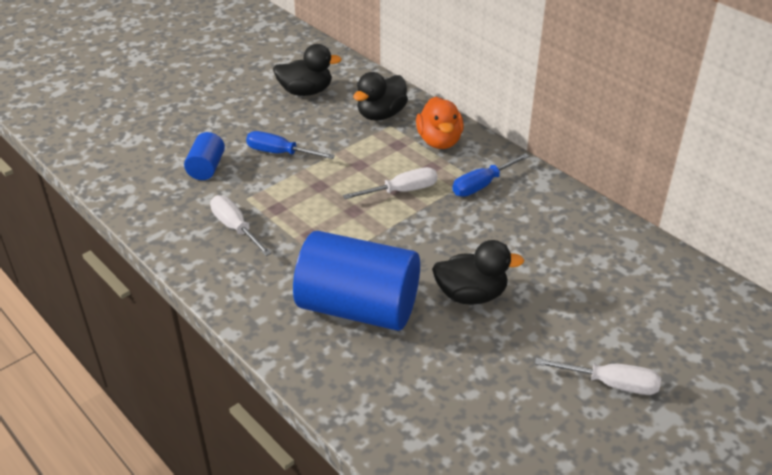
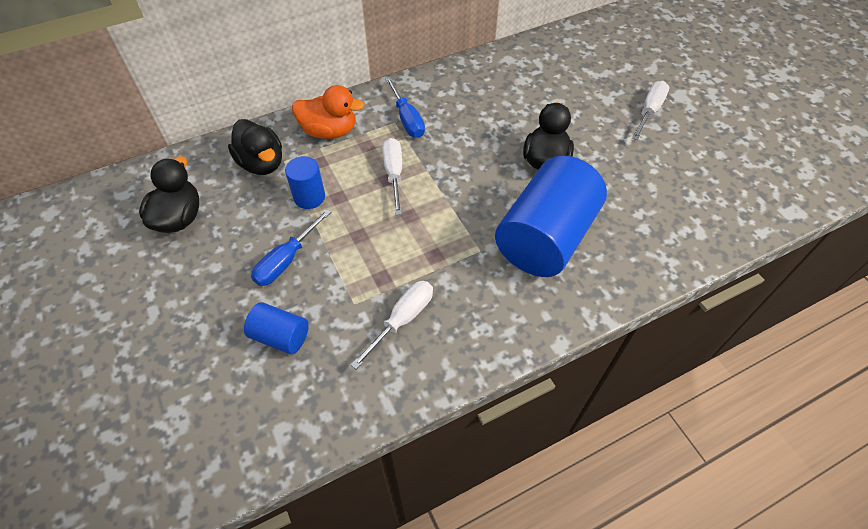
camera: 75 degrees left, 15 degrees up
white screwdriver [210,195,272,256] -> white screwdriver turned 150 degrees clockwise [351,281,433,369]
none -> blue cylinder [285,156,325,209]

